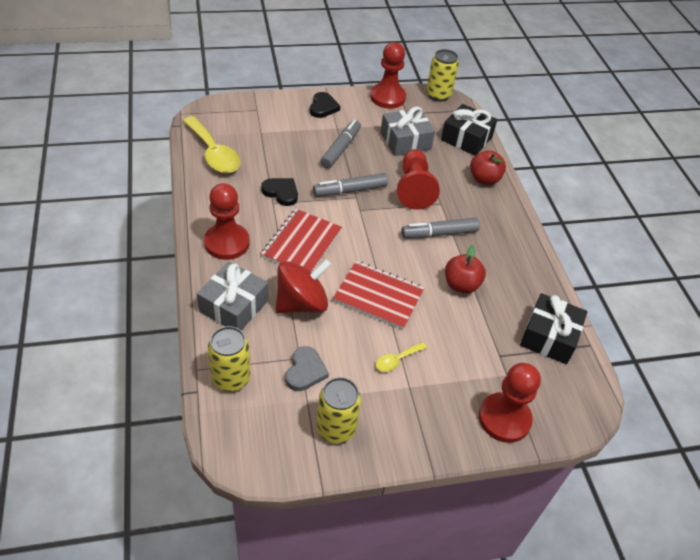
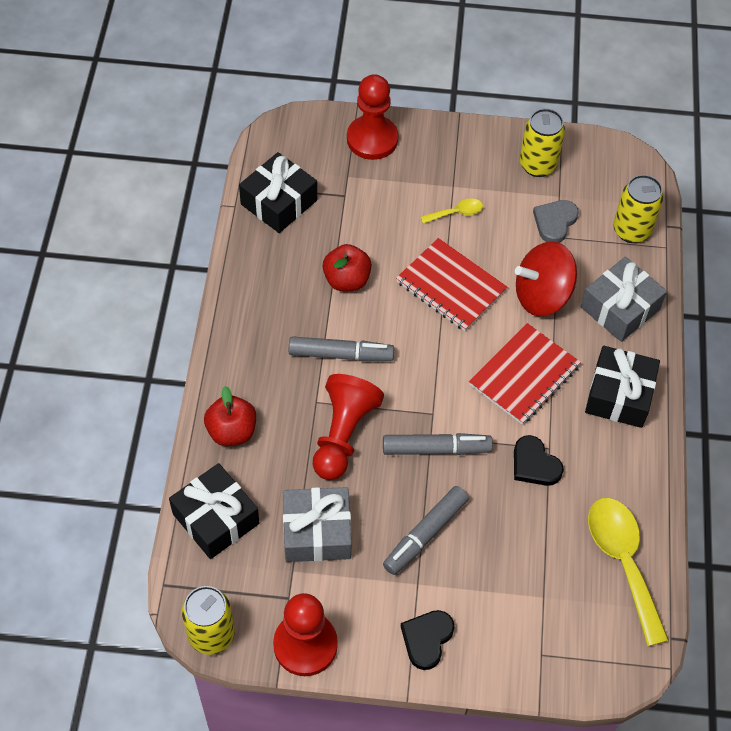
camera: 160 degrees left, 10 degrees up
red pawn [204,183,250,260] -> black gift [585,346,660,428]

